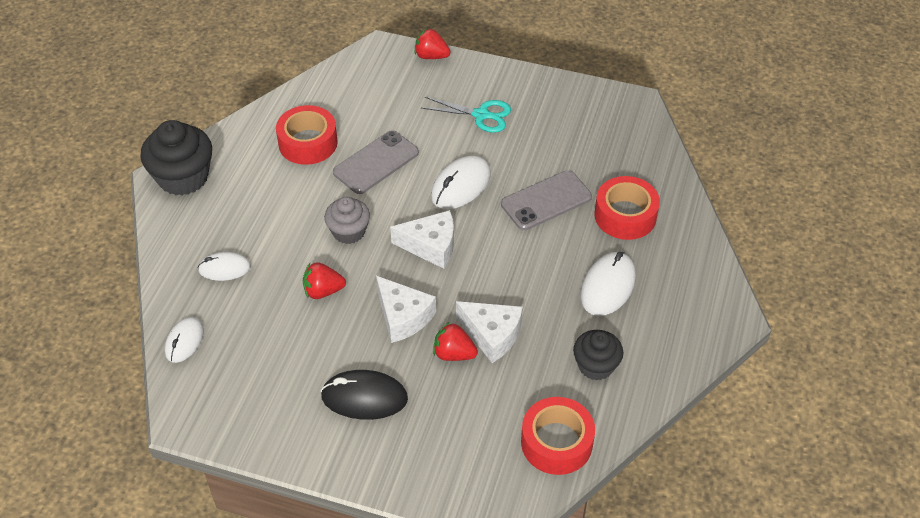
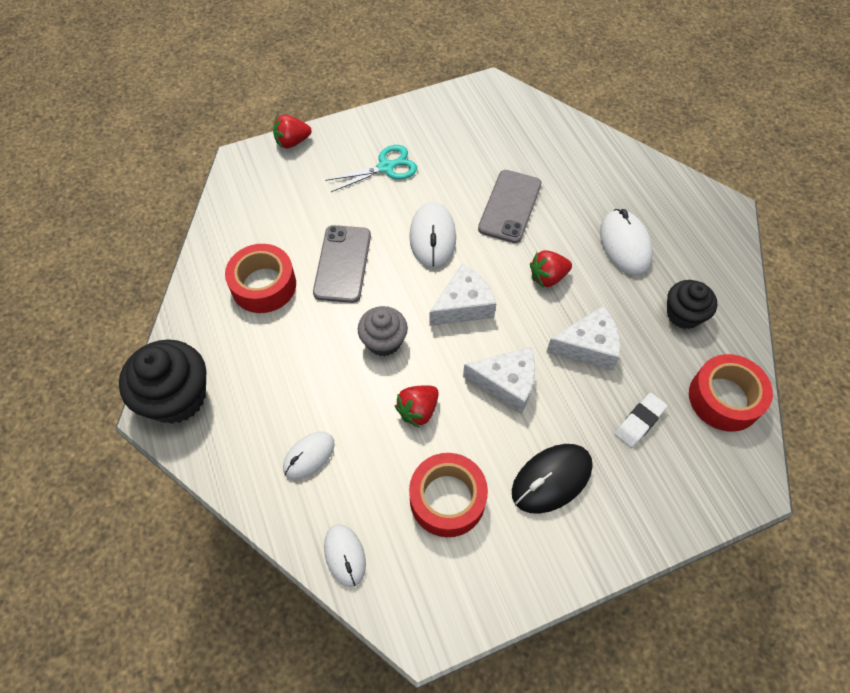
camera: 40 degrees left, 10 degrees up
red strawberry [433,322,478,361] -> red strawberry moved to [530,250,572,287]
red tape [594,176,660,240] -> red tape moved to [409,453,488,537]
none -> white eraser [615,393,668,448]

